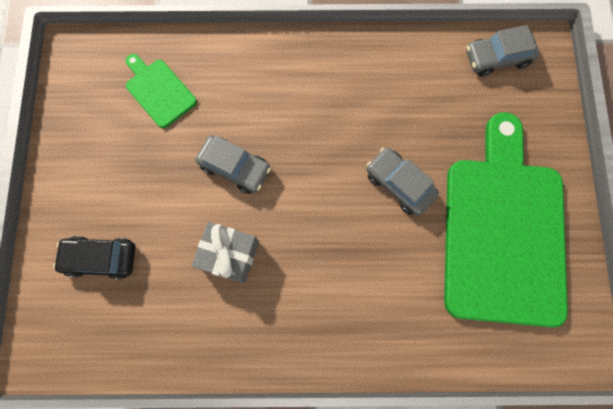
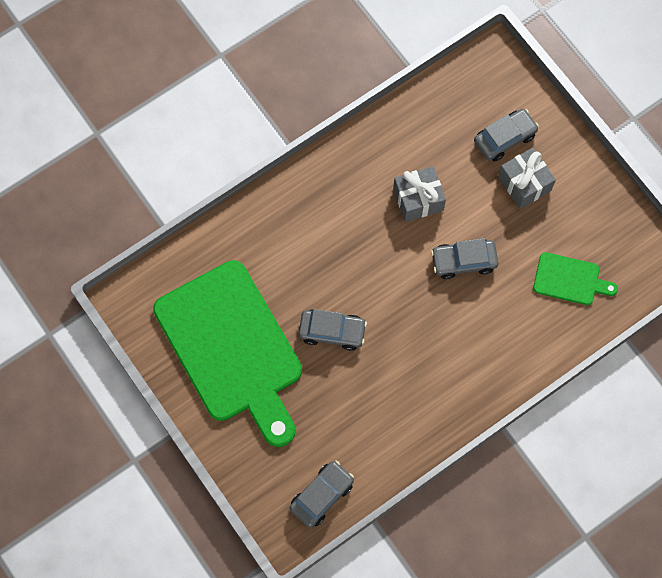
camera: 145 degrees right, 5 degrees down
black car [53,236,135,279] -> grey car [474,109,539,162]
none -> grey gift [498,148,556,209]

